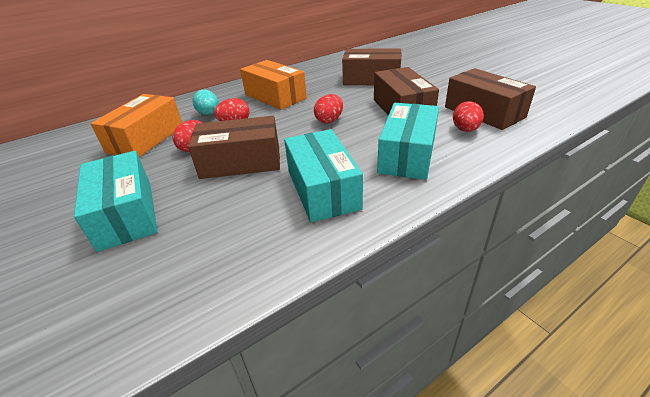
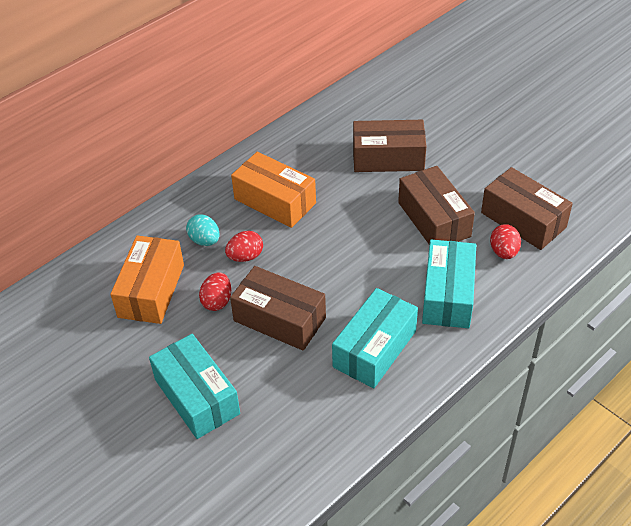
camera: 10 degrees left, 10 degrees up
brown box [188,116,280,179] -> brown box turned 45 degrees clockwise [230,266,326,351]
turquoise box [284,129,363,222] -> turquoise box turned 60 degrees clockwise [332,288,418,388]
red egg [314,94,343,123] -> none

